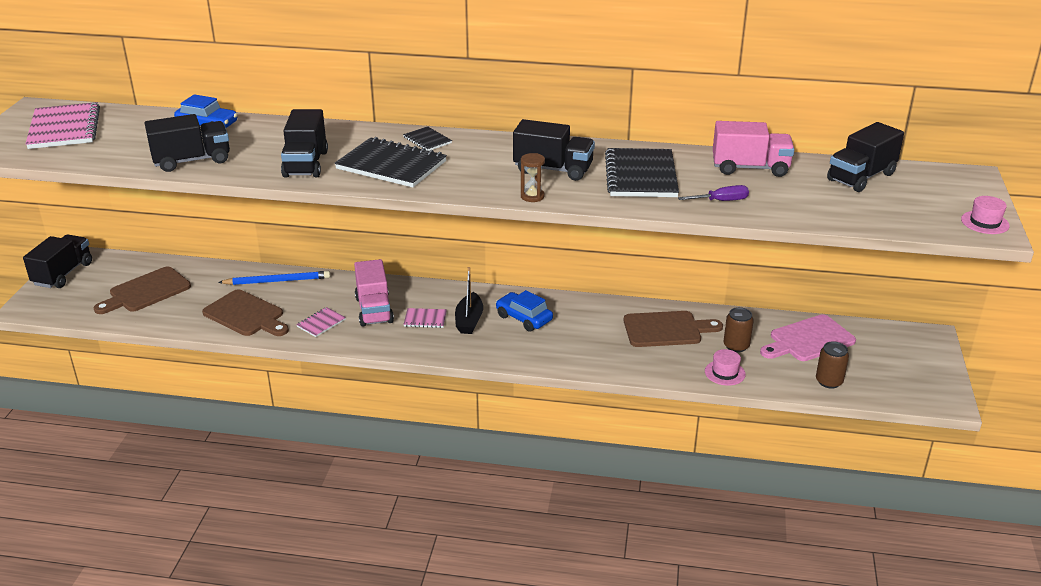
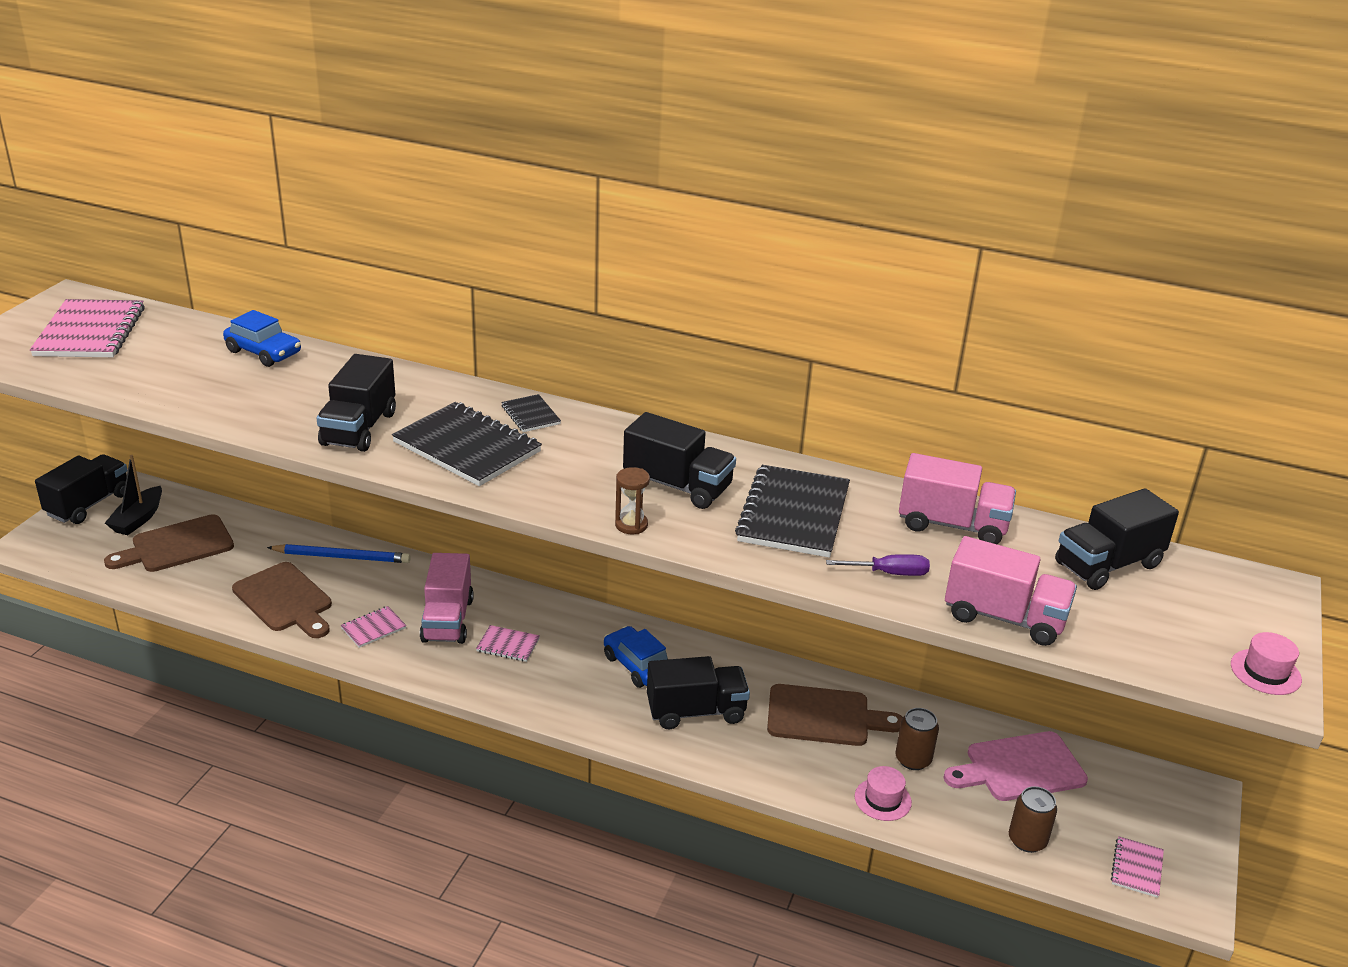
camera: 10 degrees right, 0 degrees up
black truck [144,114,230,172] -> black truck moved to [647,656,750,729]
black boat [455,267,483,334] -> black boat moved to [105,455,162,535]
none -> pink truck [945,536,1077,646]
none -> pink notebook [1111,836,1164,898]

